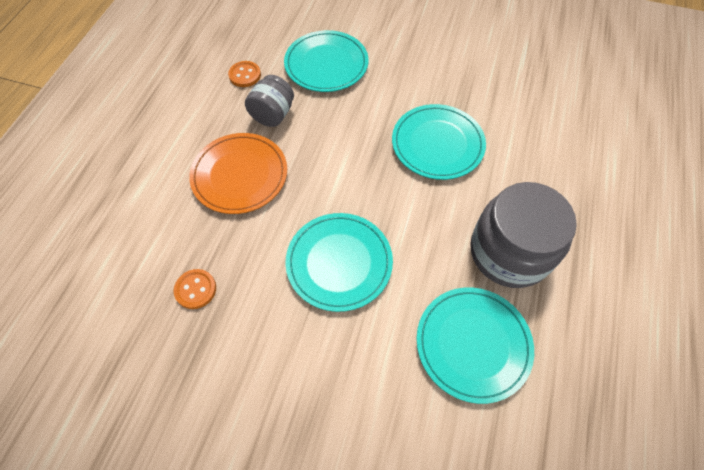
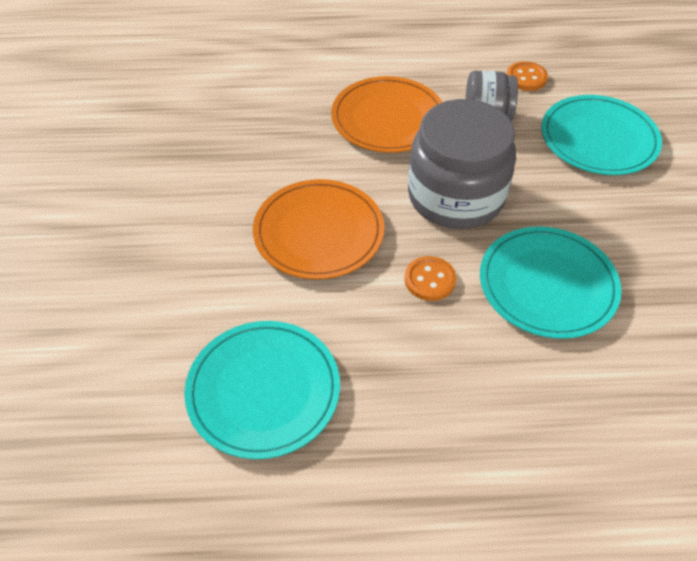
camera: 70 degrees right, 10 degrees down
orange button [174,269,216,309] -> orange button moved to [405,256,456,301]
turquoise plate [285,213,393,312] -> orange plate [253,179,384,279]
grey jar [470,182,577,288] -> grey jar moved to [408,99,516,229]

